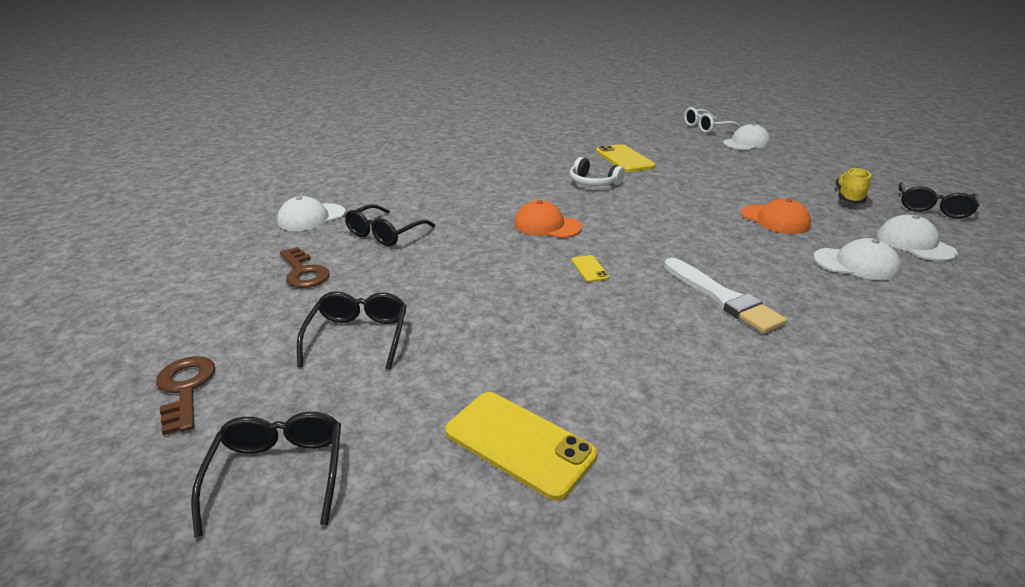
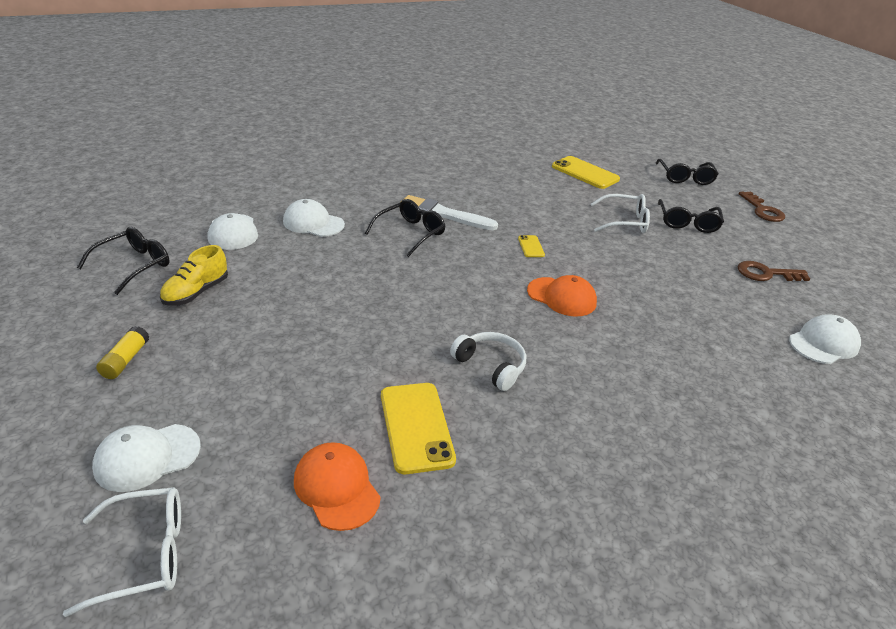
camera: 175 degrees left, 5 degrees up
brown key [280,247,330,288] -> brown key turned 60 degrees counterclockwise [738,261,810,281]
black glasses [345,204,435,246] -> black glasses moved to [365,199,445,257]
white brush [664,258,787,333] -> white brush turned 45 degrees counterclockwise [400,195,498,230]
orange cap [741,199,811,234] -> orange cap moved to [294,442,381,531]
none -> yellow glue stick [96,326,149,379]
none -> white glasses [591,194,650,233]

